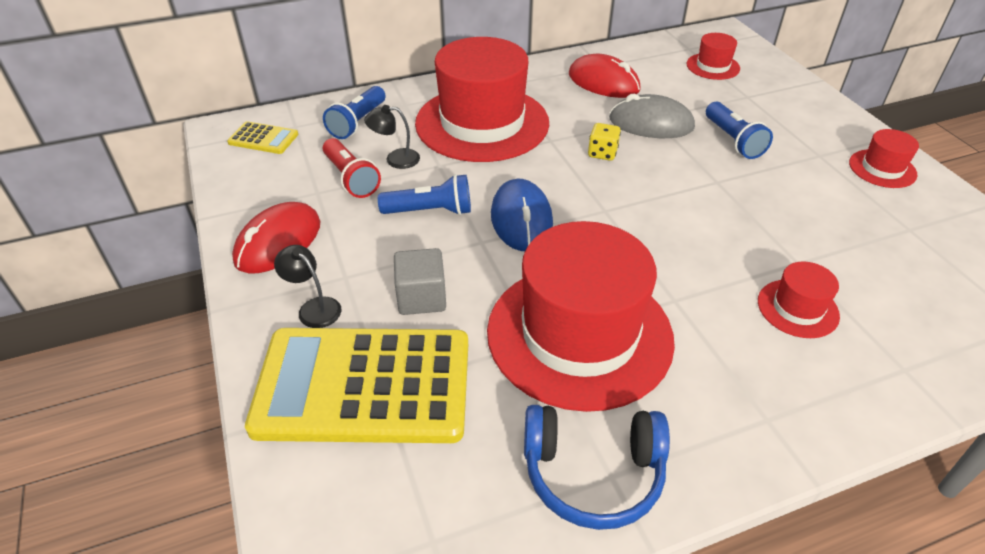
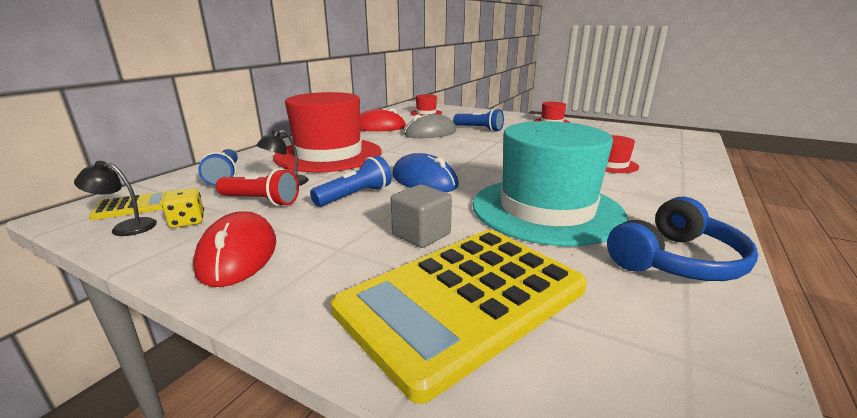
camera: 40 degrees left, 20 degrees down
black lamp [274,245,341,328] -> black lamp moved to [74,161,157,236]
red hat [487,221,675,412] -> turquoise hat [472,121,628,246]
yellow dice [588,123,621,161] -> yellow dice moved to [162,188,204,228]

